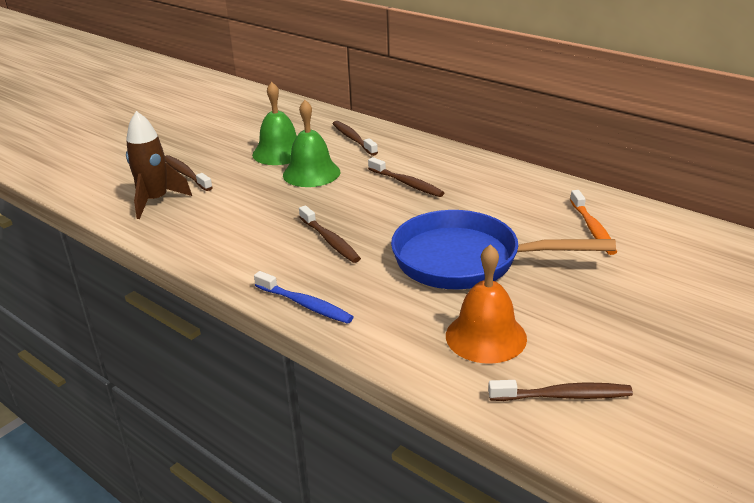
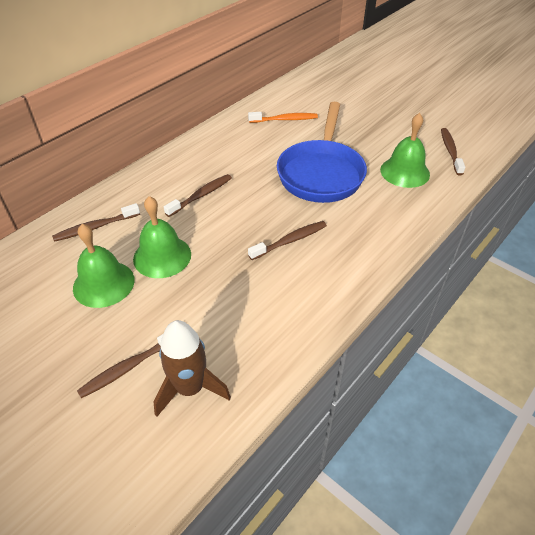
camera: 90 degrees left, 15 degrees up
blue toothbrush [254,271,353,324] -> none
orange bell [446,244,527,364] -> green bell [380,113,430,188]

